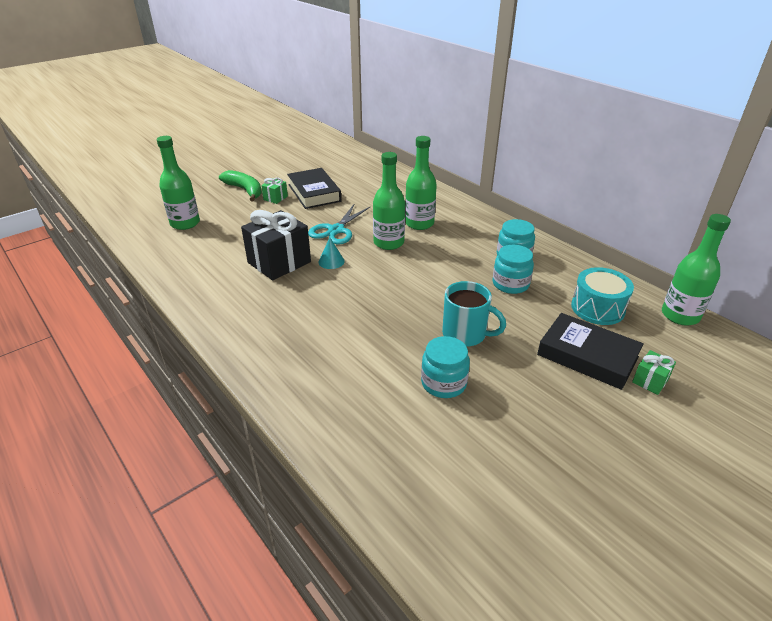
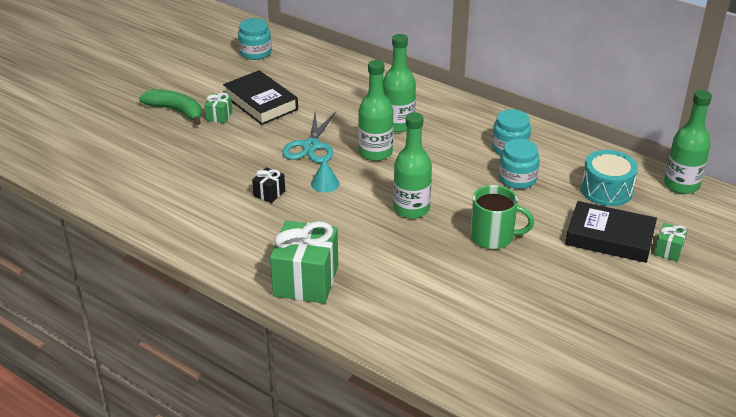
camera: 15 degrees left, 0 degrees up
green bottle [156,136,200,230] -> green bottle moved to [393,112,432,218]
black gift [241,210,311,280] -> black gift [252,167,285,203], size x0.46
turquoise jar [421,336,470,398] -> turquoise jar moved to [238,18,272,60]
turquoise mug [442,281,506,347] -> green mug [470,185,534,249]
none -> green gift [270,221,338,304]

